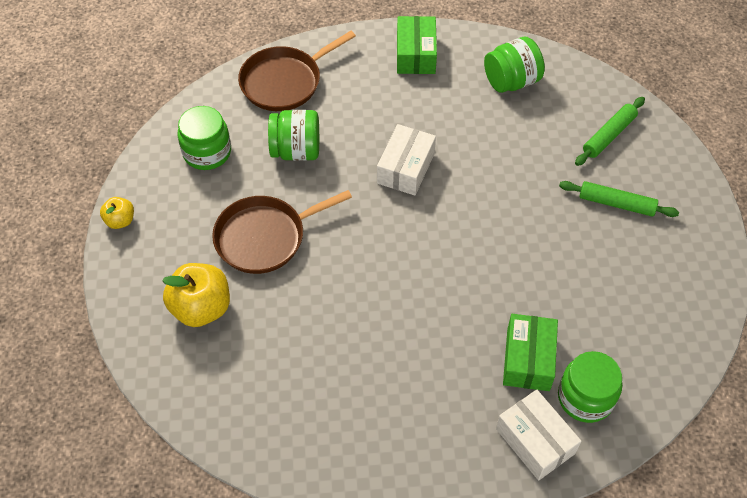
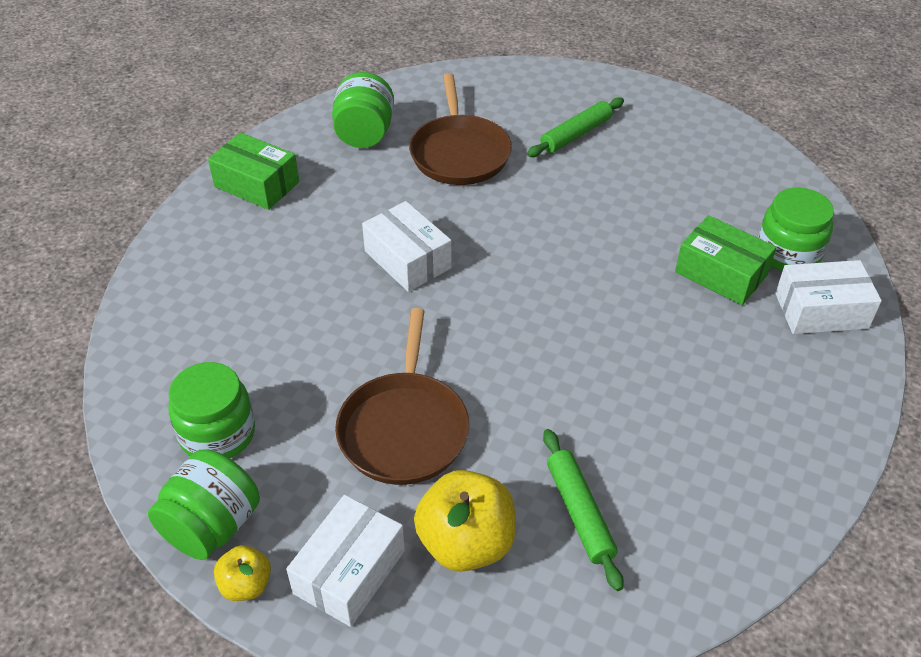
camera: 60 degrees left, 10 degrees down
brown pan [238,31,356,111] -> brown pan moved to [409,73,512,185]
green jar [268,110,319,161] -> green jar moved to [148,449,260,560]
green rolling pin [575,97,645,166] -> green rolling pin moved to [543,429,624,591]
none -> white box [286,495,405,627]

